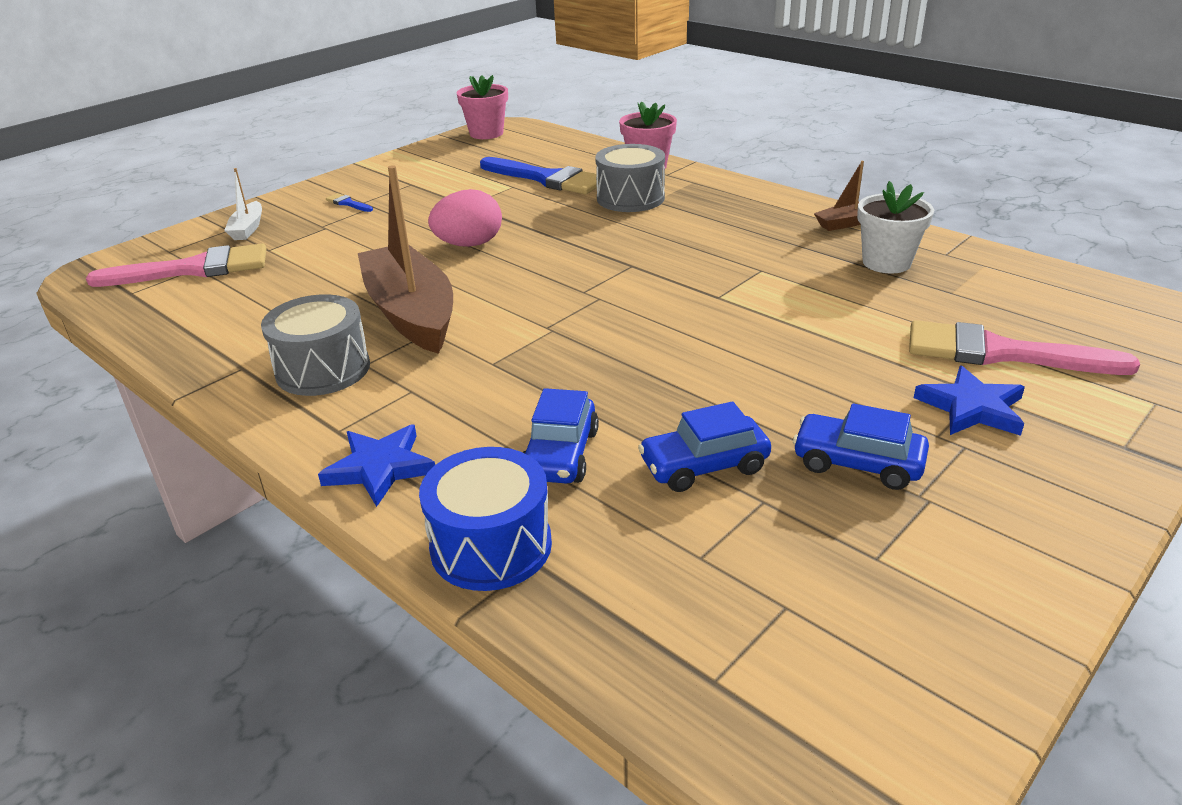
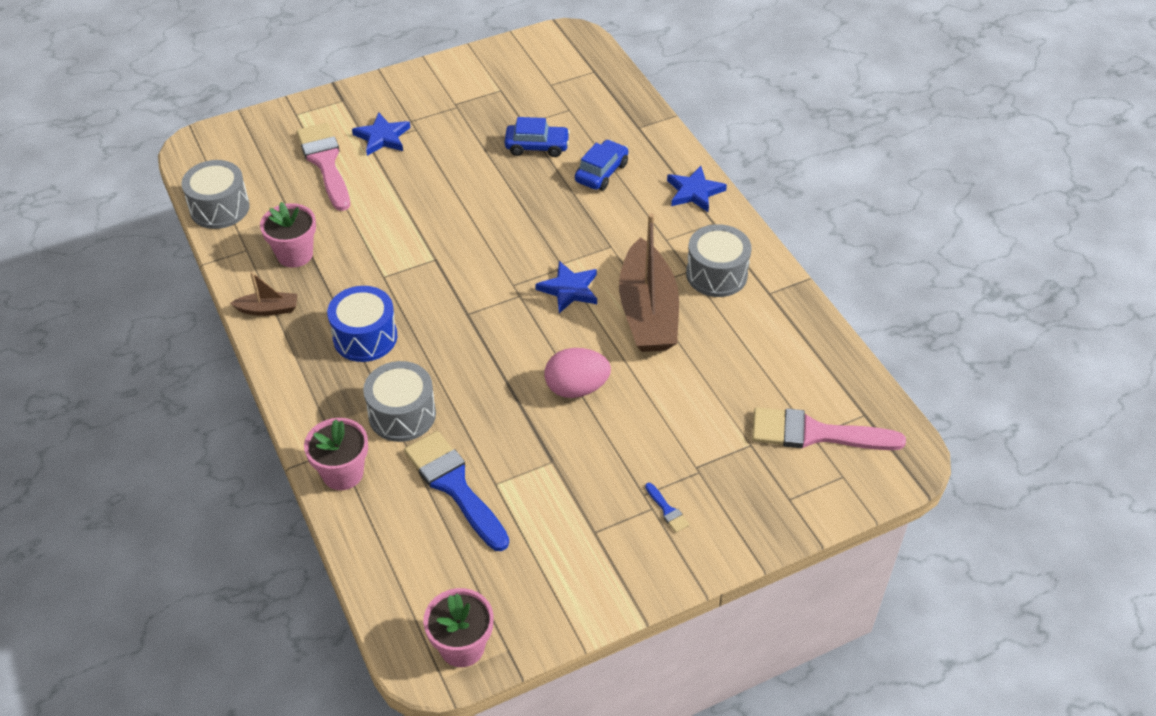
camera: 160 degrees left, 15 degrees up
white boat [224,168,262,240] -> none
blue drum [419,447,552,591] -> blue drum moved to [327,286,397,362]
blue car [793,403,929,490] -> none
white flower pot [857,181,934,274] -> pink flower pot [260,202,316,268]
pink brush [909,320,1140,375] -> pink brush turned 150 degrees counterclockwise [297,123,350,211]
none -> grey drum [181,160,250,229]
none -> blue star [535,261,597,313]

